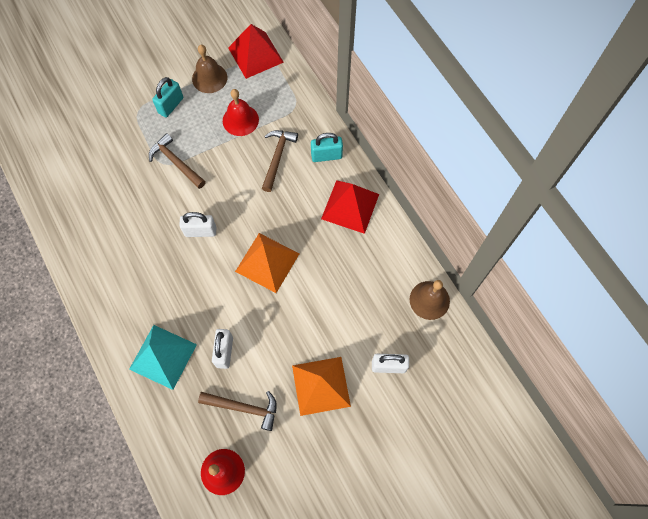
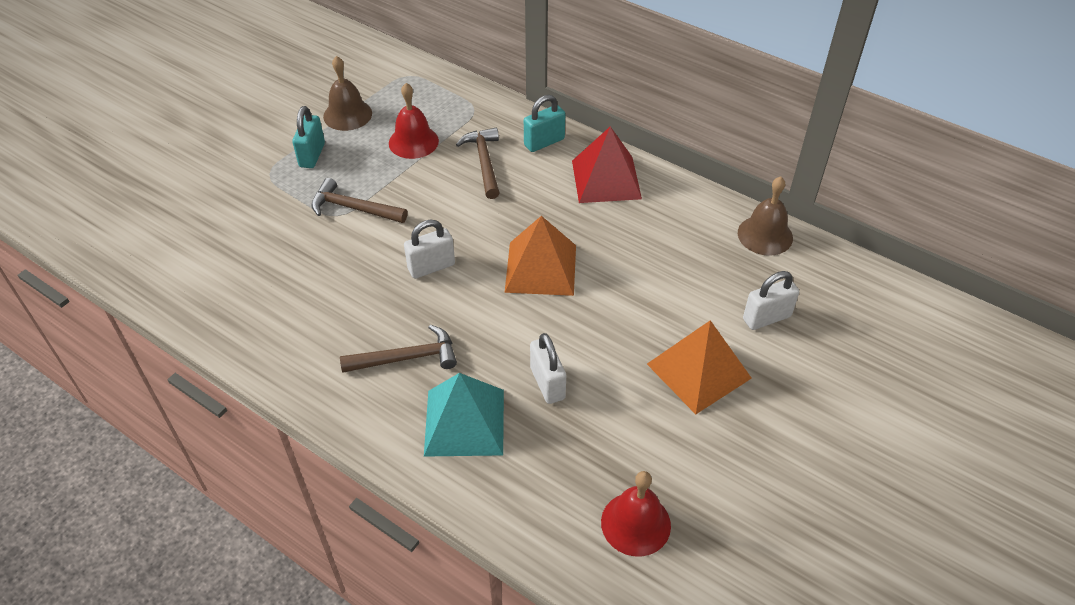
camera: 25 degrees left, 20 degrees down
brown hammer [198,391,277,431] -> brown hammer moved to [340,325,457,373]
red pyramid [228,24,284,79] -> none

